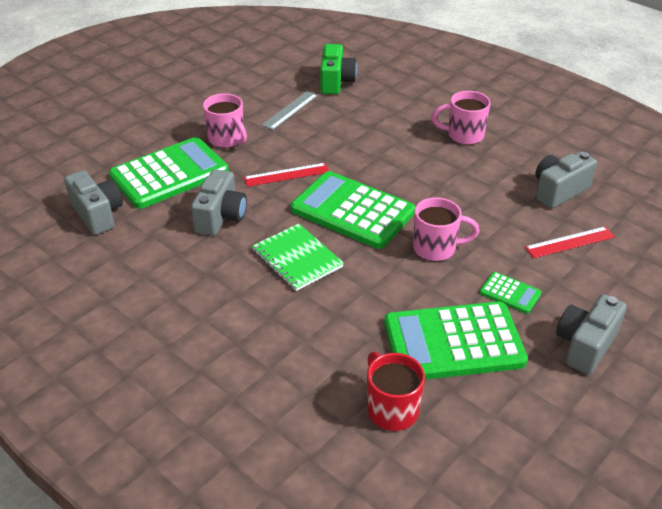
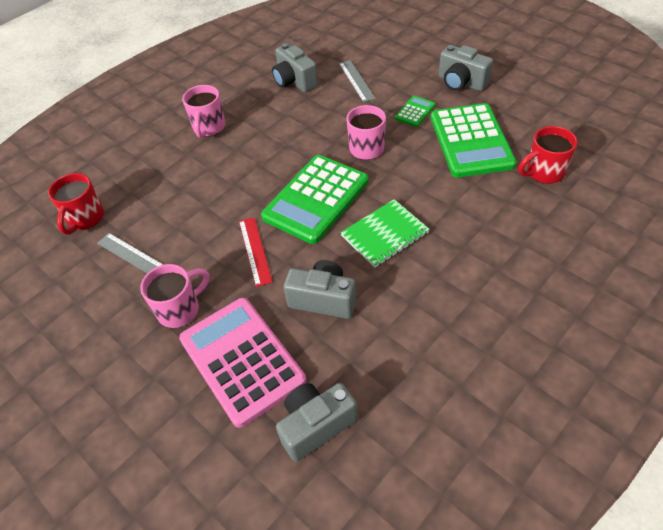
camera: 85 degrees left, 10 degrees up
green calculator [109,137,229,209] -> pink calculator [179,298,306,428]
green camera [320,44,357,94] -> red mug [48,173,104,235]
red ruler [525,226,615,258] -> grey ruler [339,60,376,102]

